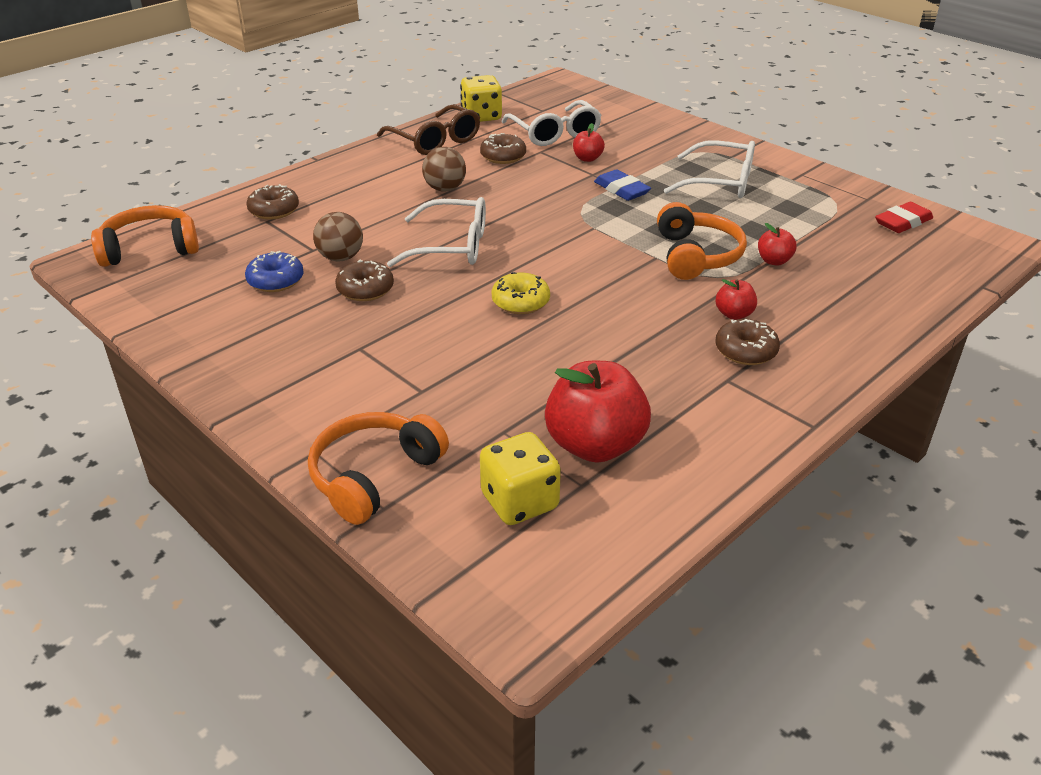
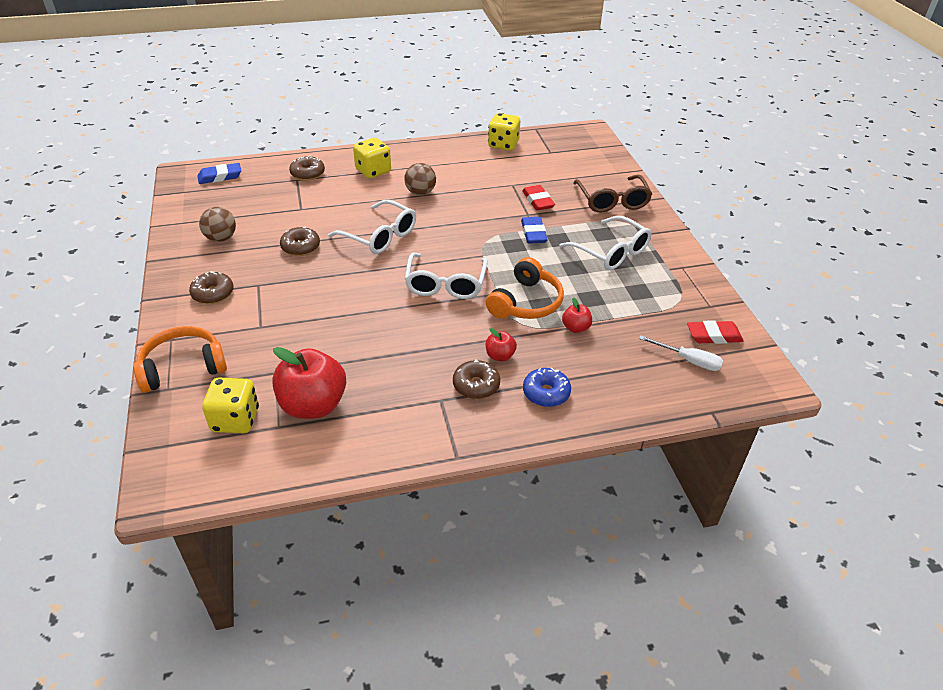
camera: 30 degrees right, 5 degrees up
orange headphones [91,205,199,267] -> blue eraser [198,163,241,184]
blue donut [245,251,304,292] -> blue donut moved to [523,368,571,407]
brown ball [313,212,363,262] -> brown ball moved to [199,207,236,242]
brown glasses [377,104,480,155] -> brown glasses moved to [573,175,652,212]
brown donut [480,133,526,164] -> brown donut moved to [189,271,234,304]
yellow donut [492,272,550,314] -> none
white glasses [502,100,602,146] -> white glasses moved to [405,253,488,299]
red apple [573,123,605,162] -> red eraser [522,185,555,211]
none -> yellow dice [353,138,391,178]
none -> white screwdriver [639,335,723,371]

